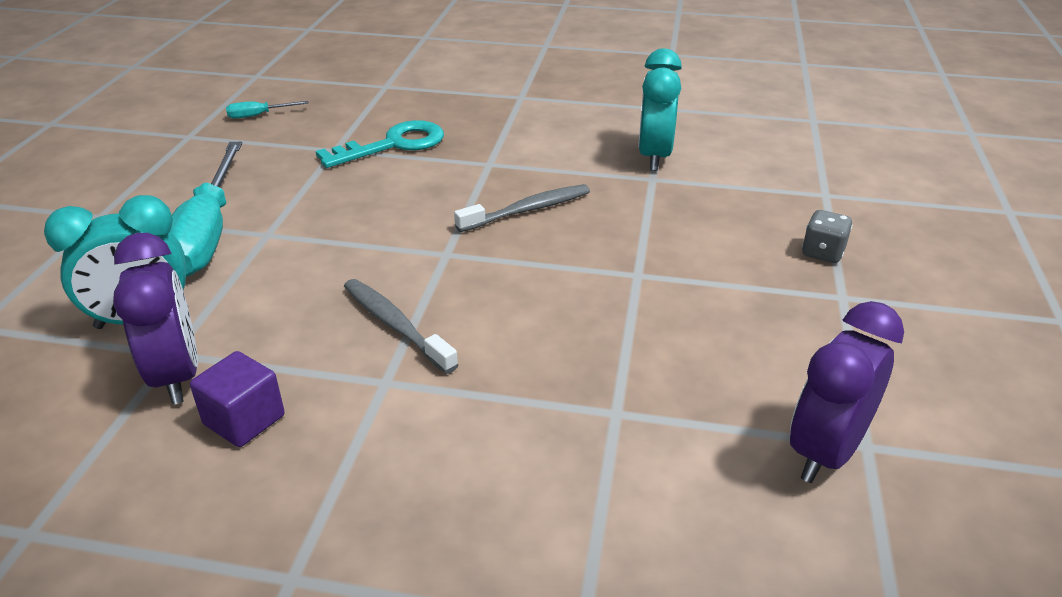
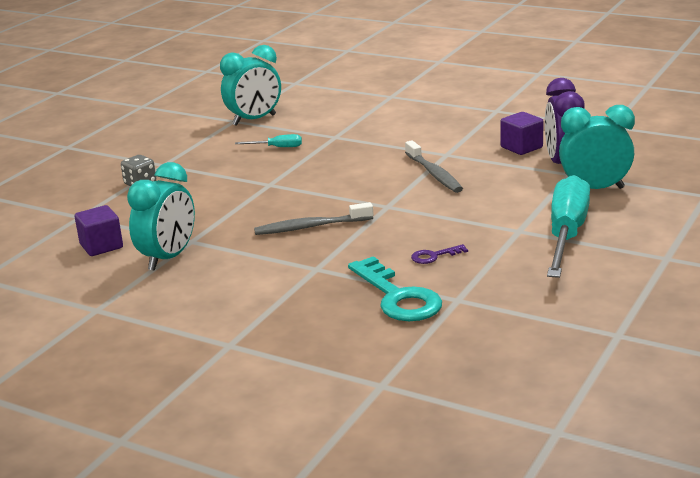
camera: 160 degrees left, 10 degrees down
turquoise screwdriver [226,101,309,119] -> turquoise screwdriver moved to [235,134,302,147]
turquoise key [316,120,444,168] -> turquoise key turned 105 degrees counterclockwise [348,256,442,321]
purple clock [790,301,904,483] -> turquoise clock [220,45,281,126]
none -> purple cube [75,205,123,256]
none -> purple key [411,244,468,264]

